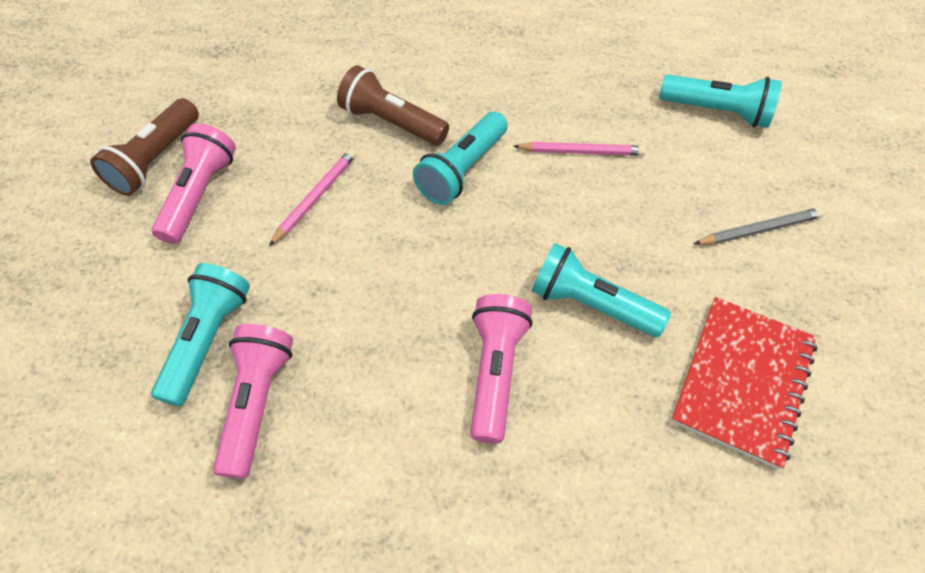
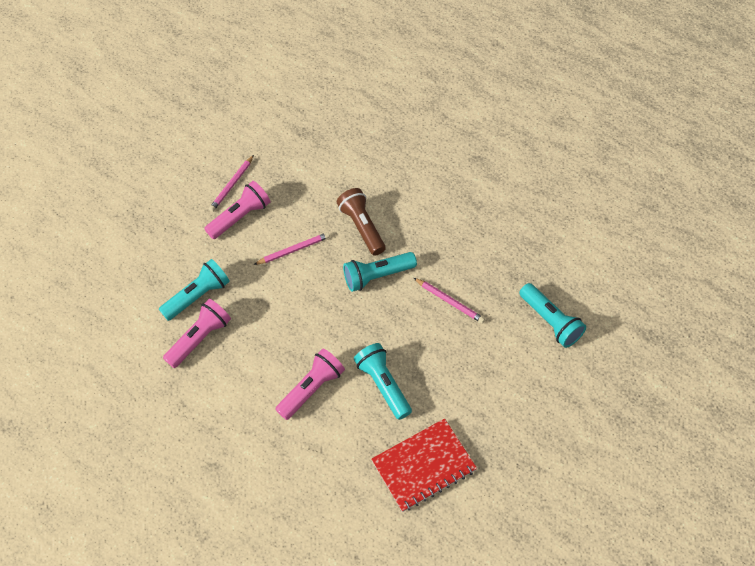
camera: 35 degrees right, 0 degrees up
brown flashlight [90,98,199,196] -> pink pencil [209,155,254,212]
grey pencil [694,207,825,245] -> none

